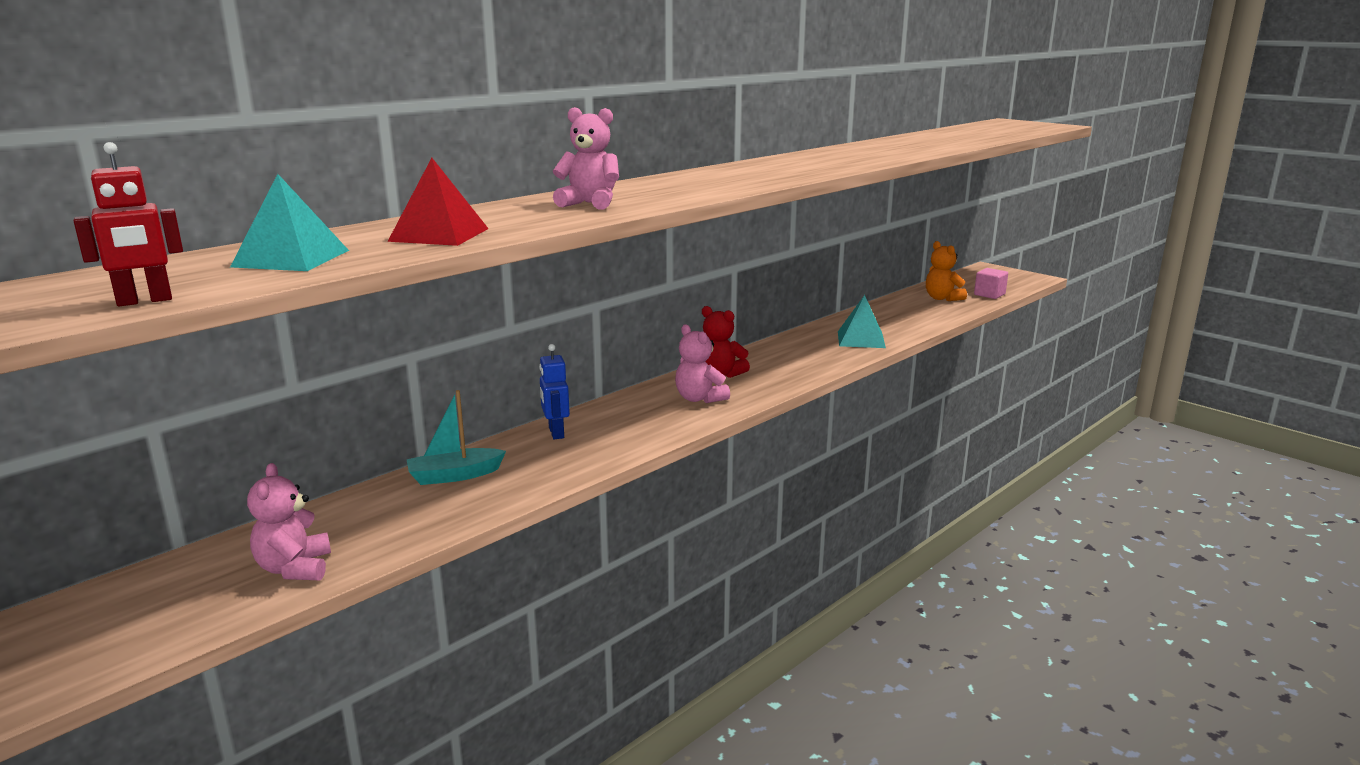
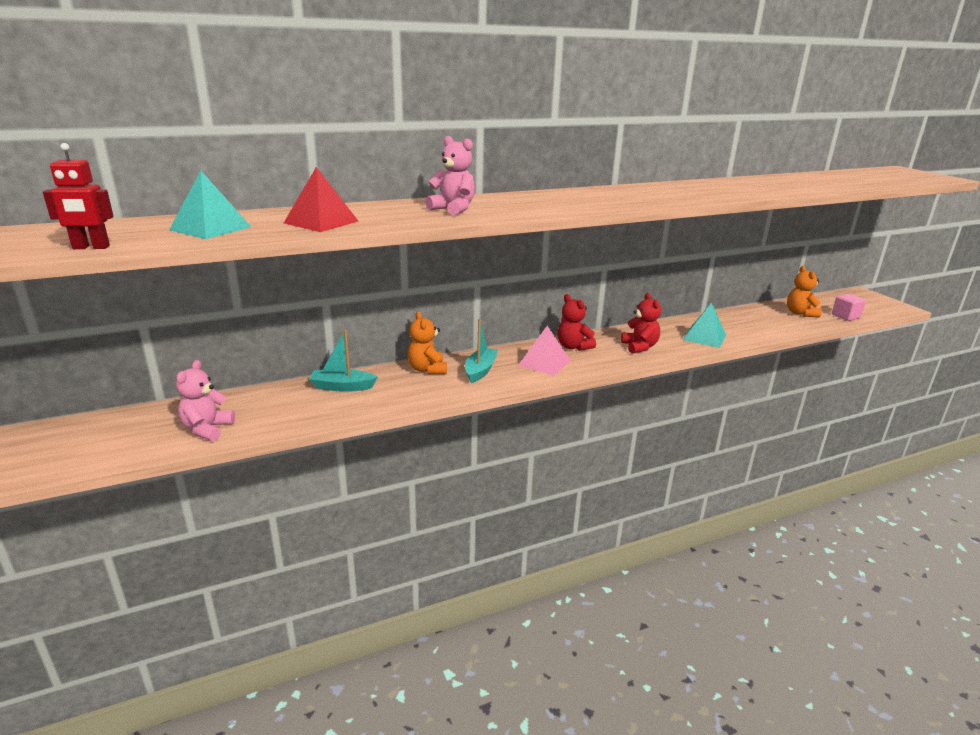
camera: 20 degrees right, 5 degrees up
blue robot [539,344,570,439] -> orange teddy bear [408,311,447,374]
pink teddy bear [675,324,730,403] -> pink pyramid [518,325,570,376]
none -> turquoise boat [465,319,498,383]
none -> red teddy bear [621,293,661,354]

